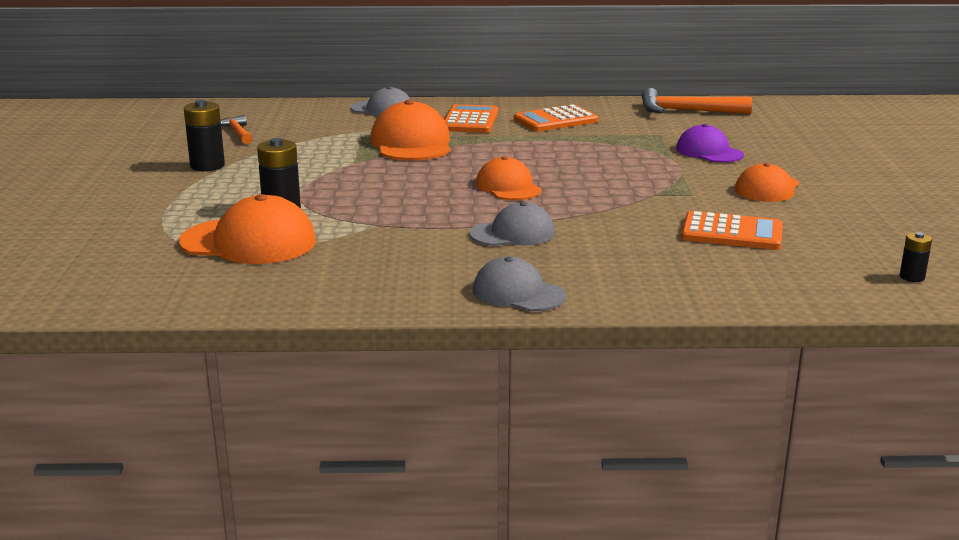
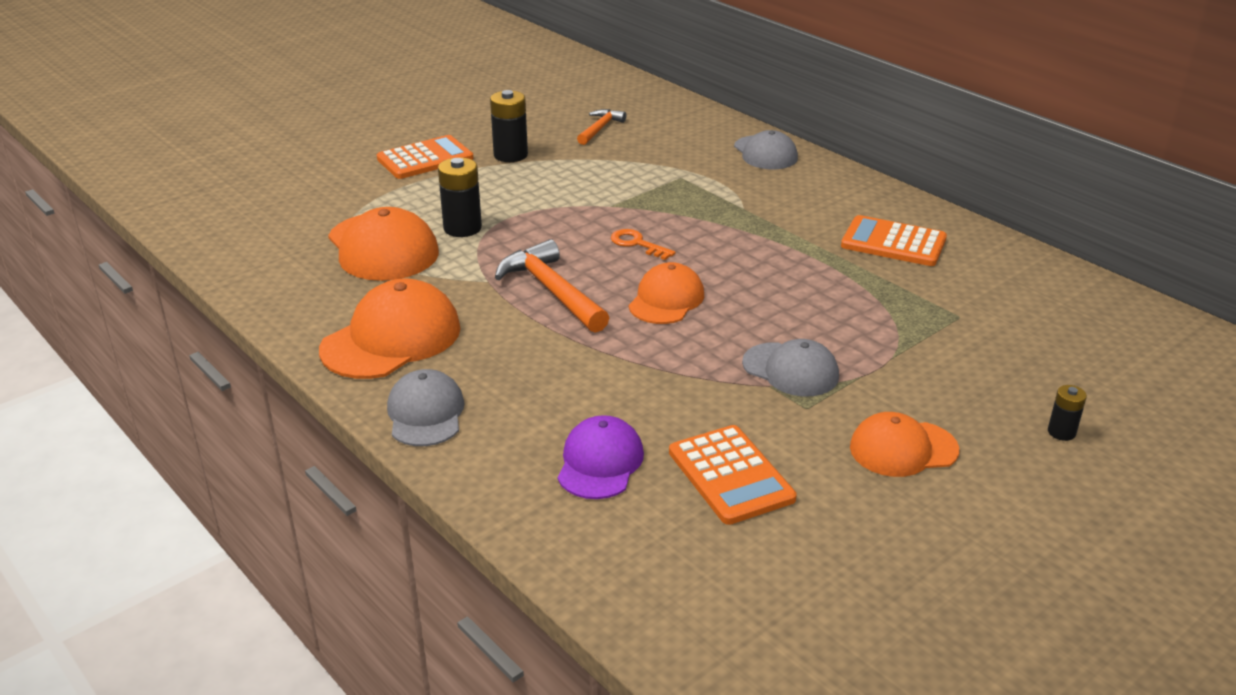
camera: 50 degrees right, 10 degrees up
orange cap [370,100,450,161] -> orange cap moved to [319,278,461,379]
orange calculator [445,104,498,133] -> orange calculator moved to [377,135,473,179]
grey cap [469,202,555,246] -> grey cap moved to [742,339,839,397]
orange hammer [642,88,752,114] -> orange hammer moved to [495,239,609,333]
purple cap [676,124,744,163] -> purple cap moved to [558,415,644,499]
black battery [900,232,932,282] -> black battery moved to [1048,385,1087,441]
none -> orange key [611,229,676,260]

